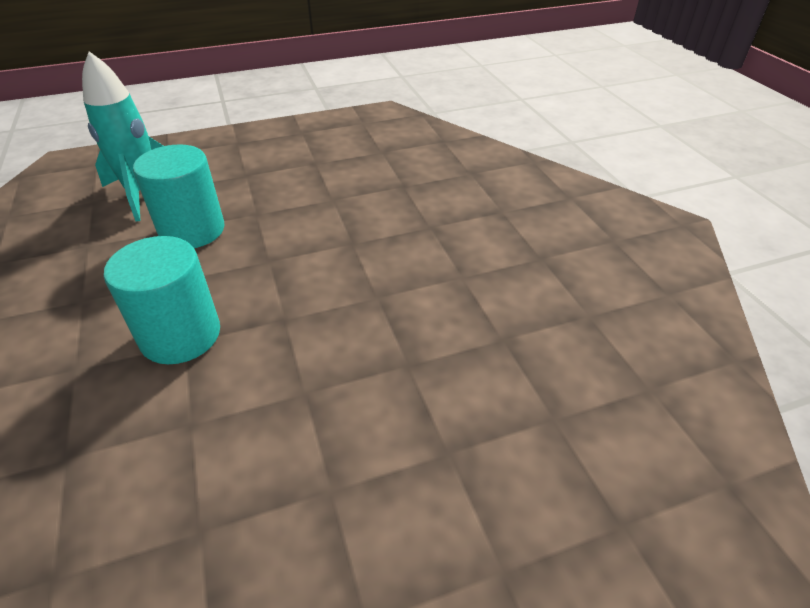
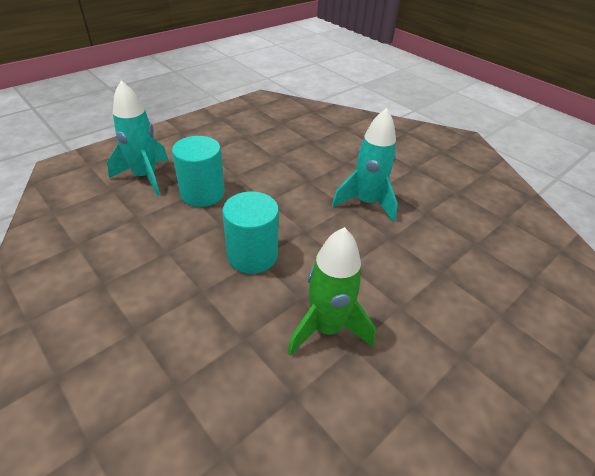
camera: 25 degrees left, 0 degrees up
none -> green rocket [287,227,376,356]
none -> turquoise rocket [332,108,398,222]

